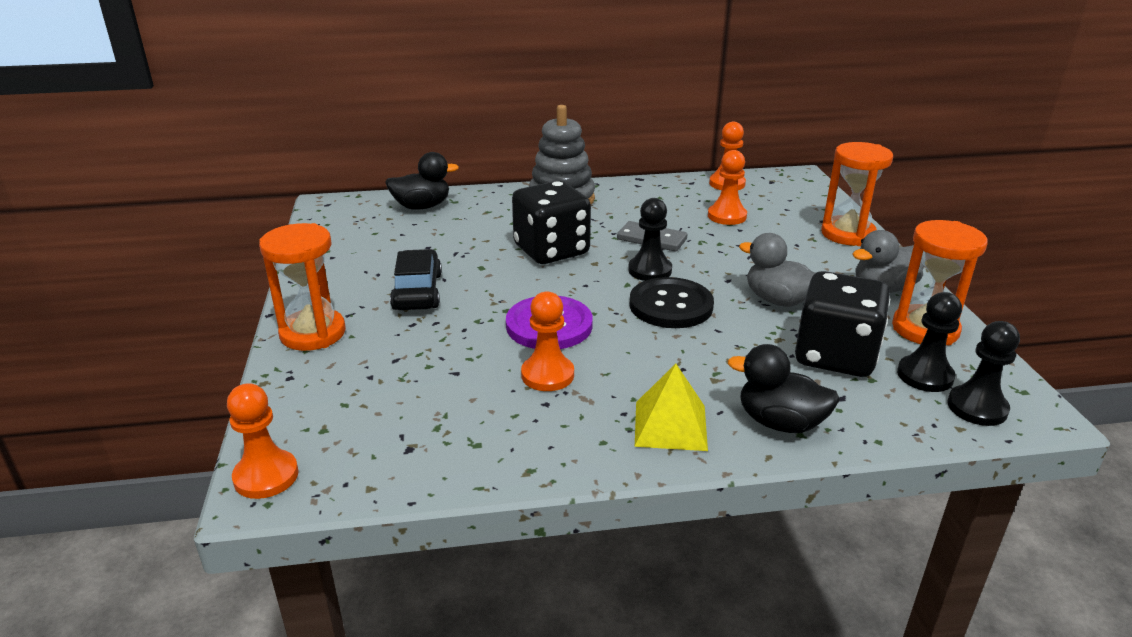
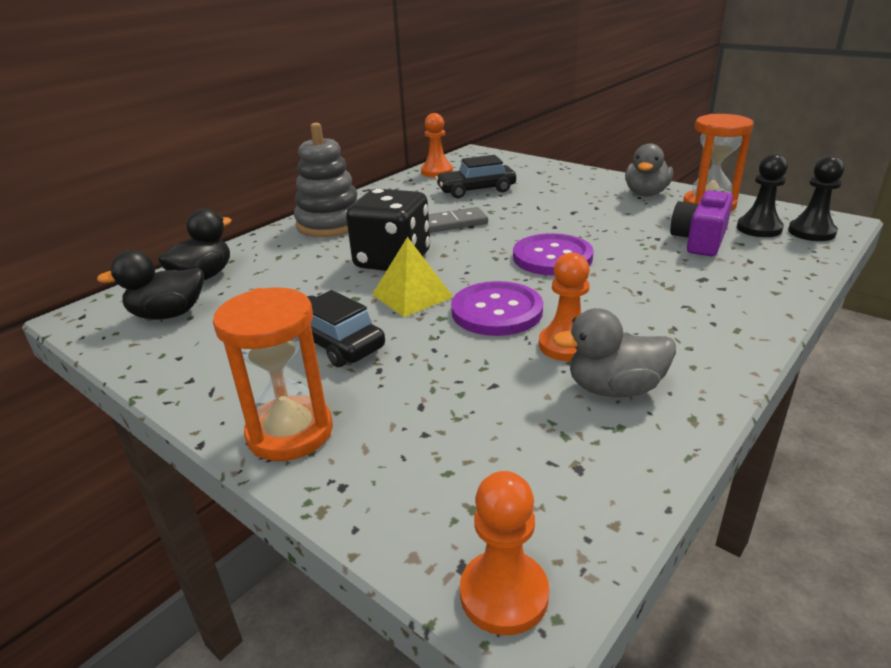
camera: 40 degrees left, 0 degrees up
black pawn [628,198,672,281] -> none
black button [629,277,714,328] -> purple button [513,233,594,276]
yellow pyramid [635,364,708,451] -> yellow pyramid moved to [372,237,453,317]
orange pawn [708,150,747,225] -> black car [435,155,516,198]
black duck [727,344,840,433] -> black duck moved to [97,250,204,320]
grey duck [739,233,815,307] -> grey duck moved to [553,308,676,397]
black dice [795,271,890,377] -> purple camera [670,188,733,256]
orange hourglass [821,142,893,246] -> none

